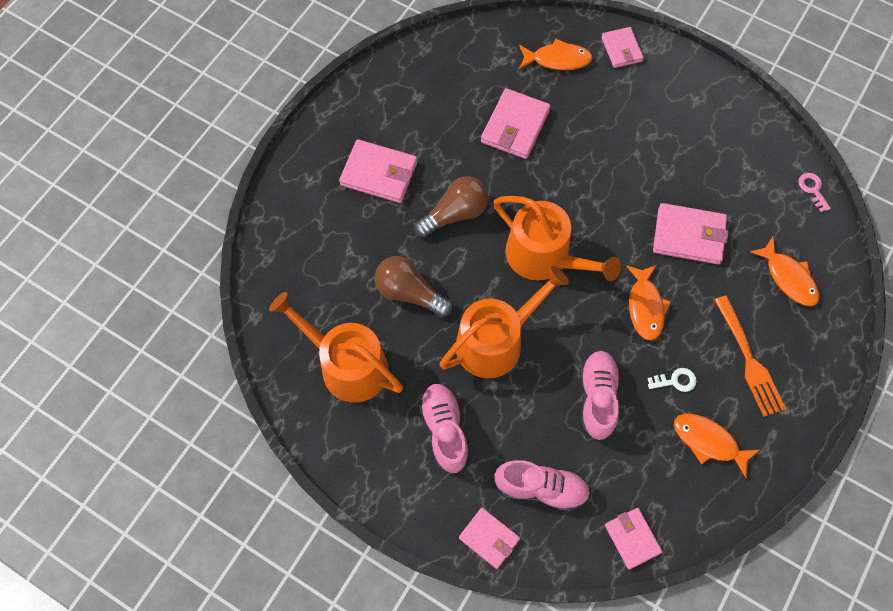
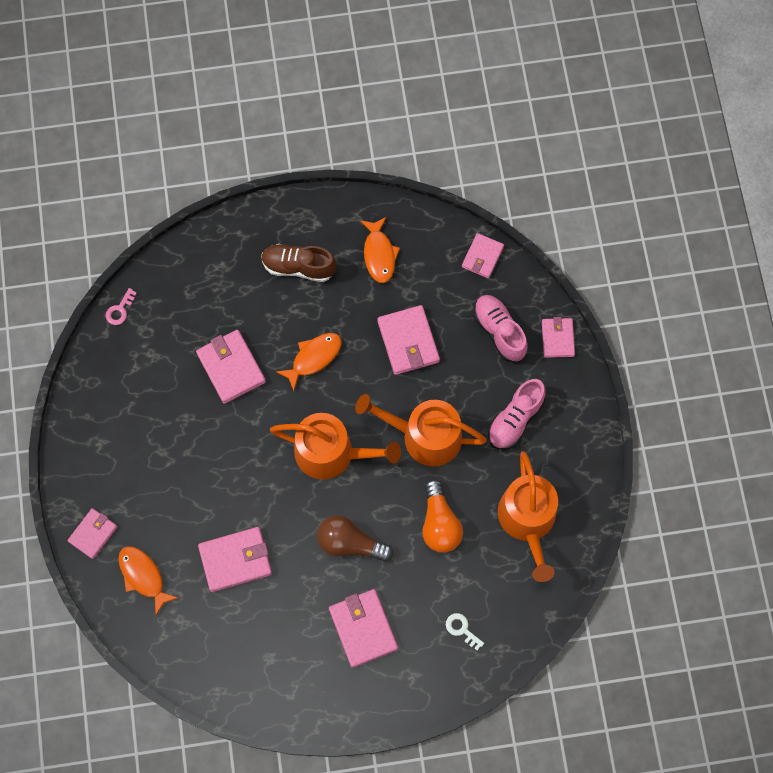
camera: 130 degrees left, 5 degrees up
brown light bulb [375,256,453,318] -> orange light bulb [422,479,463,553]
orange watering can [493,196,621,281] -> orange watering can turned 105 degrees clockwise [270,413,401,480]
pink shoe [580,351,620,440] -> pink wallet [377,305,440,375]
white key [648,368,697,392] -> white key moved to [446,613,484,650]
orange fork [715,296,786,417] -> brown shoe [261,244,336,282]
orange fish [750,237,820,306] -> none

